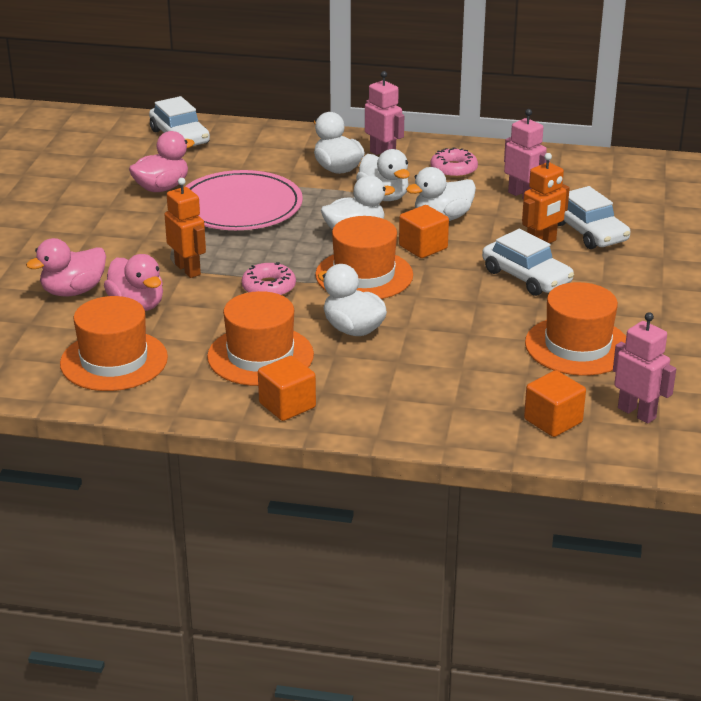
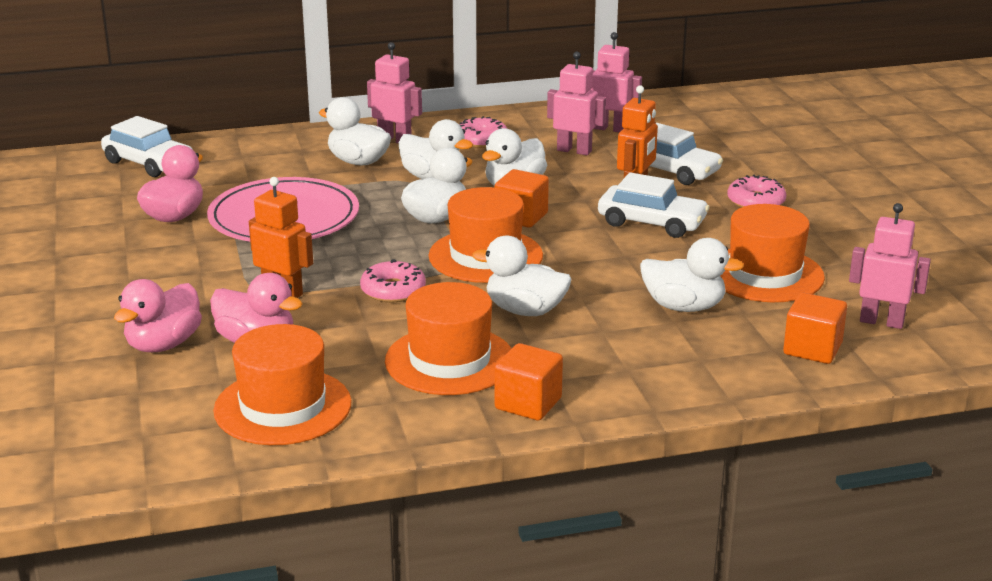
camera: 25 degrees left, 5 degrees down
none -> pink robot [590,32,642,133]
none -> white duck [640,238,744,312]
none -> pink donut [727,175,786,208]

